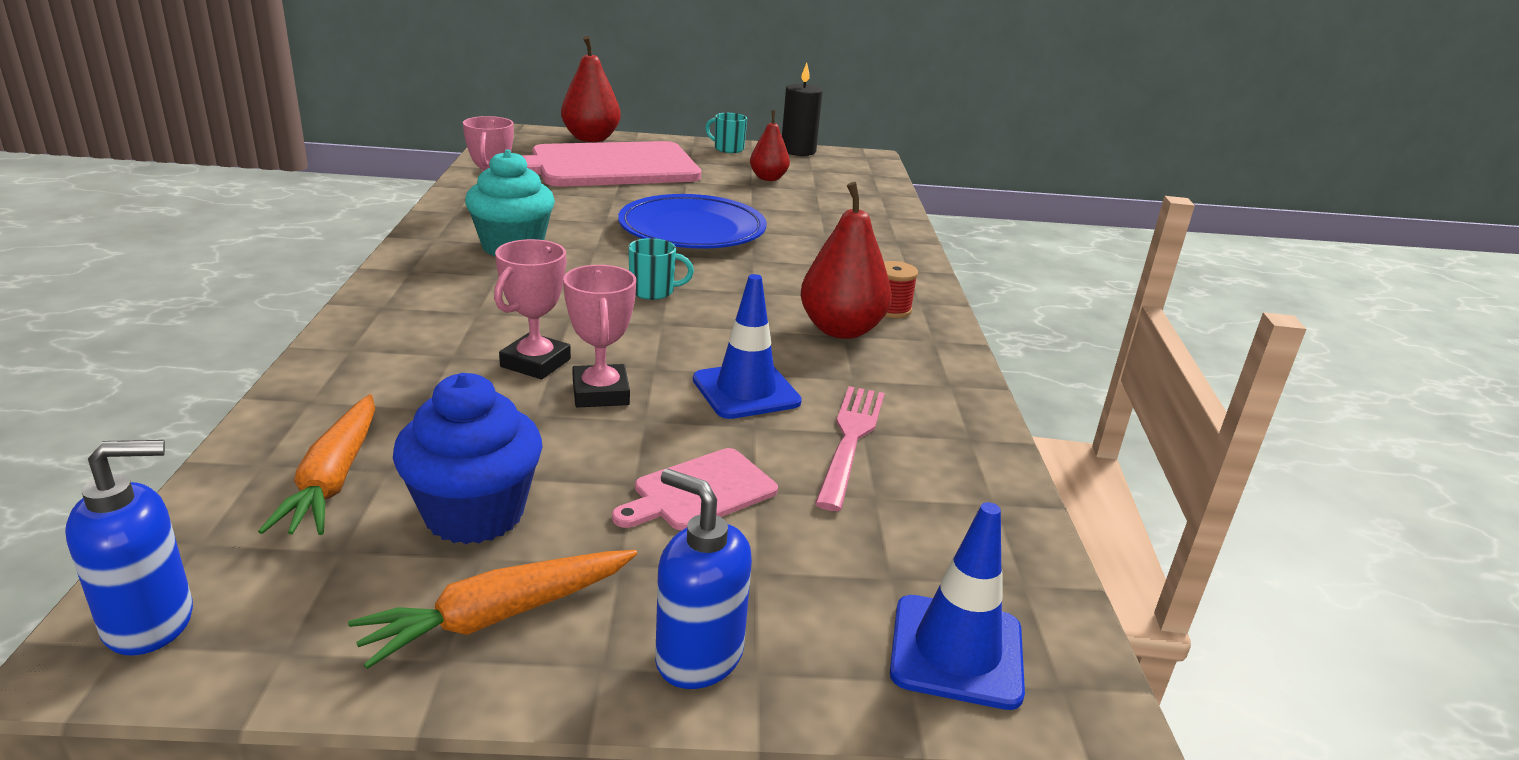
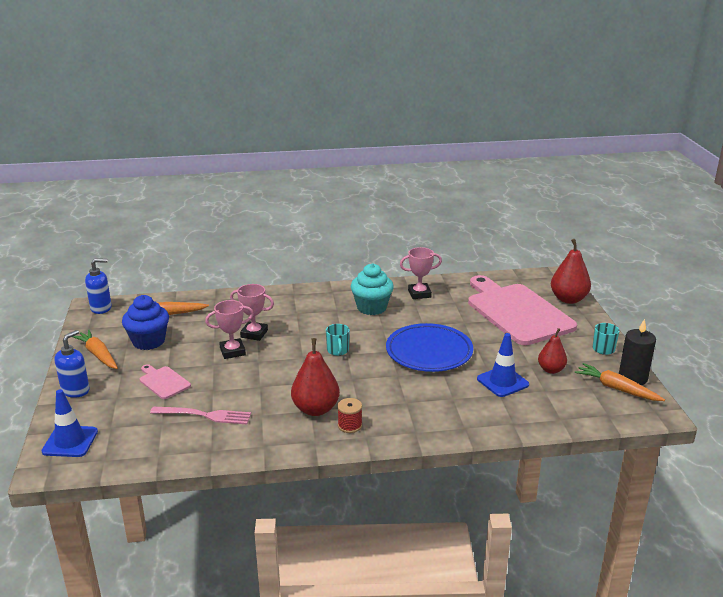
camera: 85 degrees right, 0 degrees up
blue soap dispenser [65,440,193,656] -> blue soap dispenser turned 75 degrees counterclockwise [85,258,112,314]
blue traffic cone [693,274,802,419] -> blue traffic cone moved to [477,333,529,397]
none -> orange carrot [575,363,665,401]

